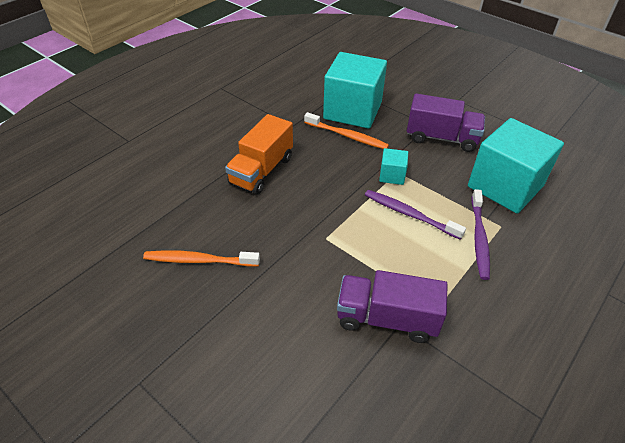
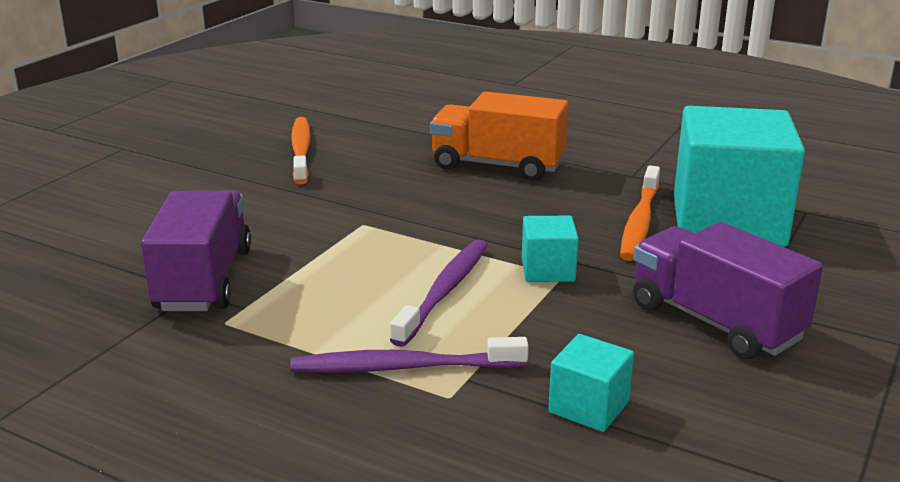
camera: 80 degrees right, 20 degrees down
purple truck [407,93,485,152] -> purple truck turned 135 degrees clockwise [633,222,823,360]
turquoise cube [468,118,564,213] -> turquoise cube [548,334,634,432], size x0.44

